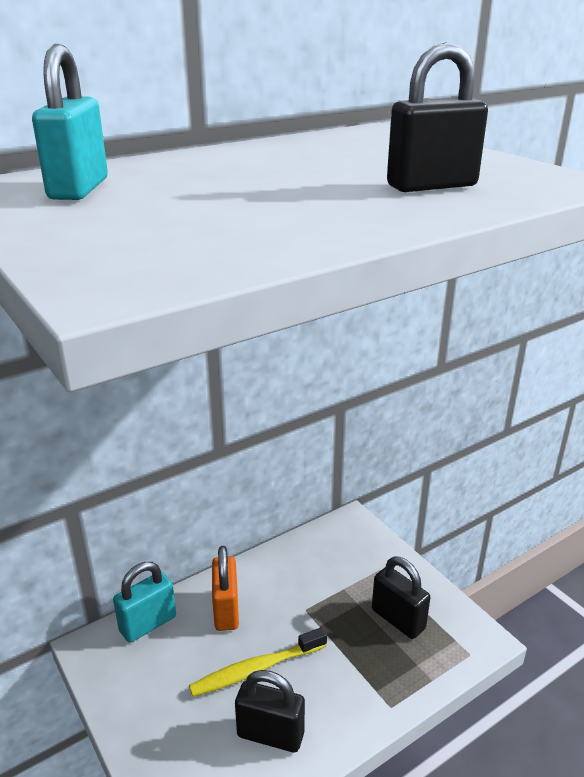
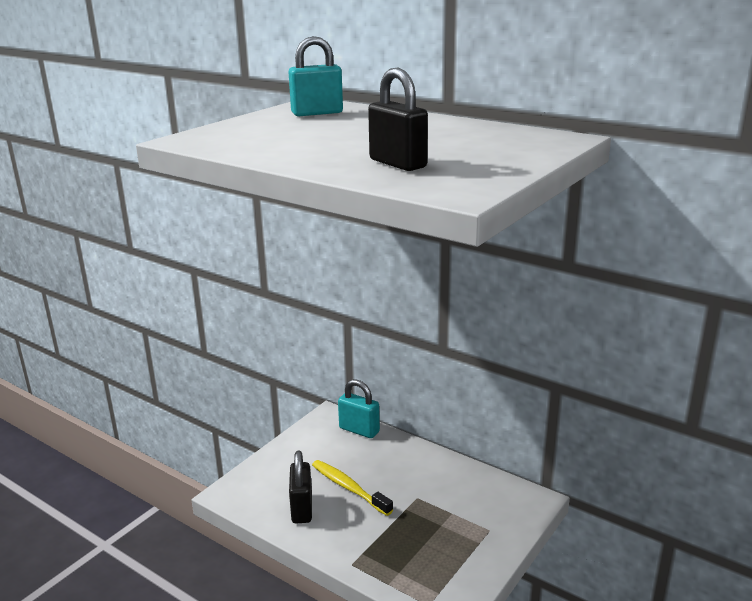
camera: 70 degrees right, 5 degrees down
orange padlock [212,546,239,631] -> none
black padlock [372,556,430,639] -> none

